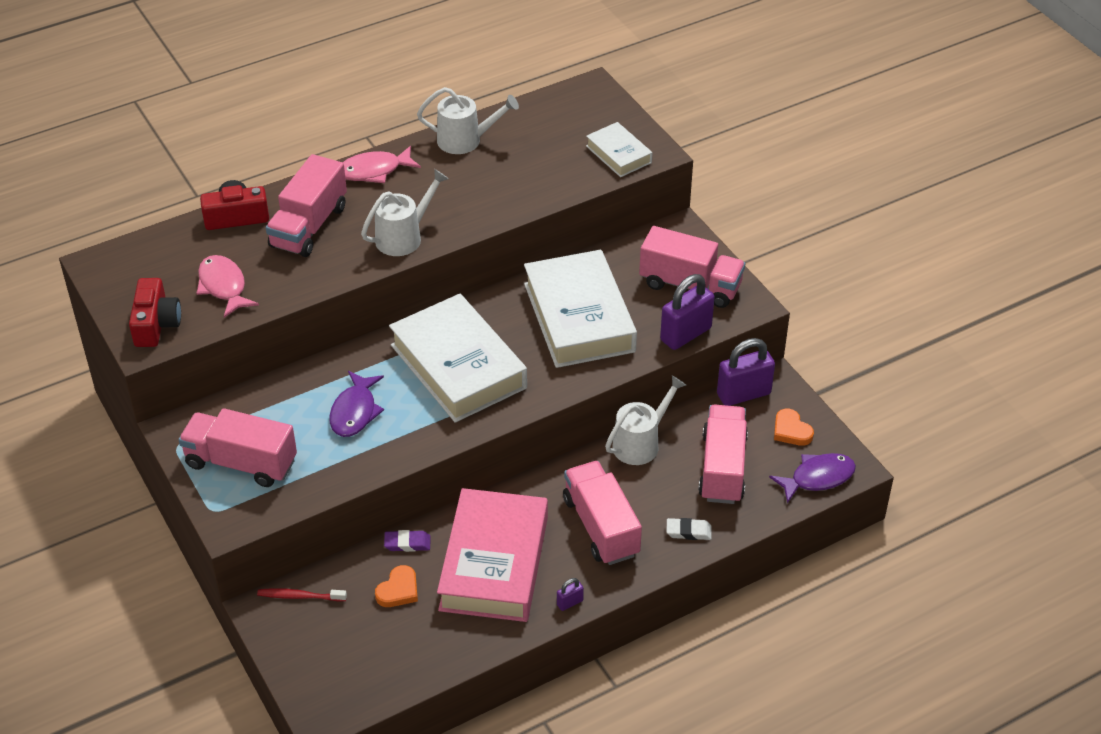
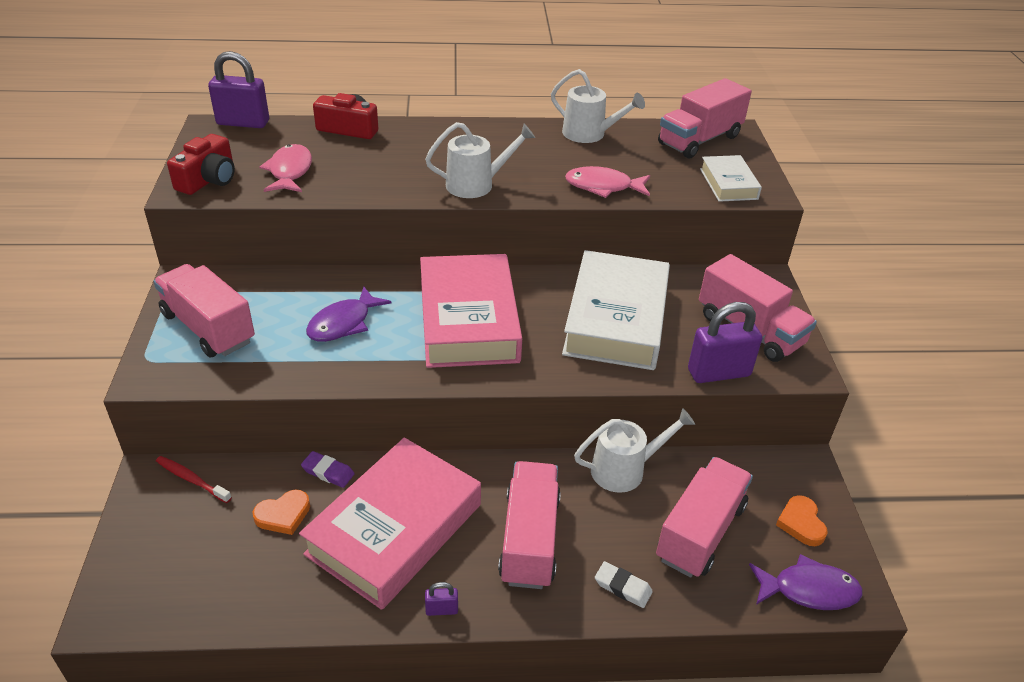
camera: 25 degrees right, 5 degrees down
pink truck [266,154,347,257] -> pink truck moved to [658,78,752,159]
pink fish [343,146,421,183] -> pink fish moved to [565,166,650,198]
white book [389,294,527,423] -> pink book [420,254,522,368]
purple padlock [717,338,775,406] -> purple padlock moved to [208,51,269,128]

